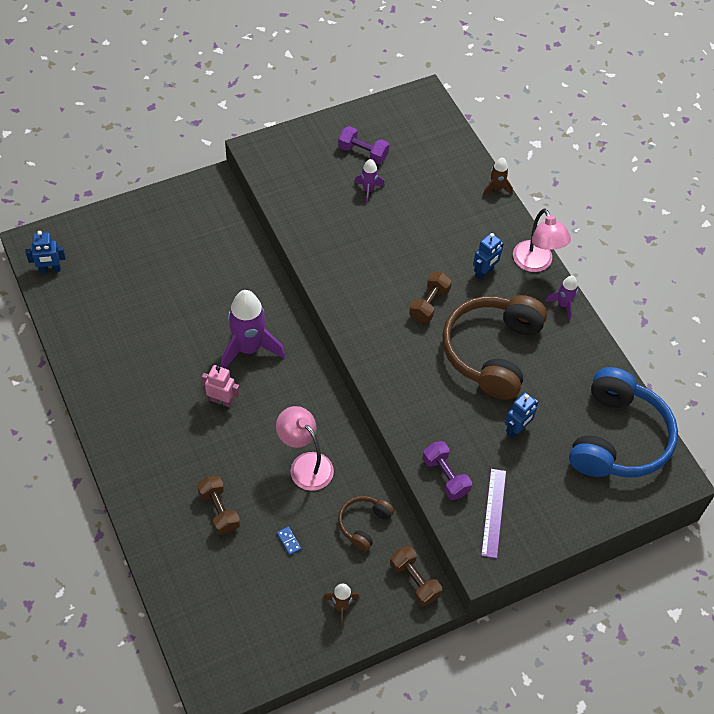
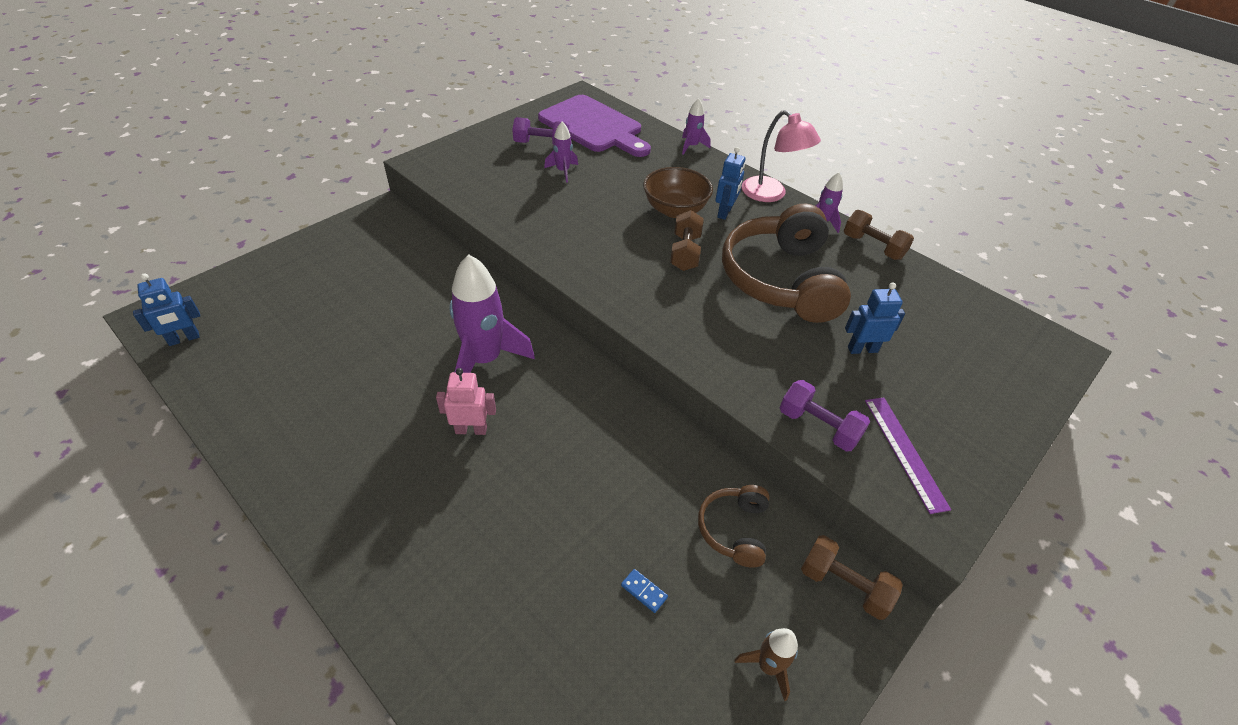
camera: 20 degrees left, 10 degrees down
brown dumbbell [197,475,240,535] -> brown dumbbell moved to [844,210,914,260]
pink lamp [276,406,334,491] -> none
brown rocket [483,158,513,197] -> purple rocket [682,98,711,155]
blue robot [505,392,539,439] -> blue robot turned 120 degrees counterclockwise [845,283,905,354]
blue headphones [569,367,678,477] -> none
none -> purple cutting board [538,95,651,157]
none -> brown bowl [643,167,713,218]

